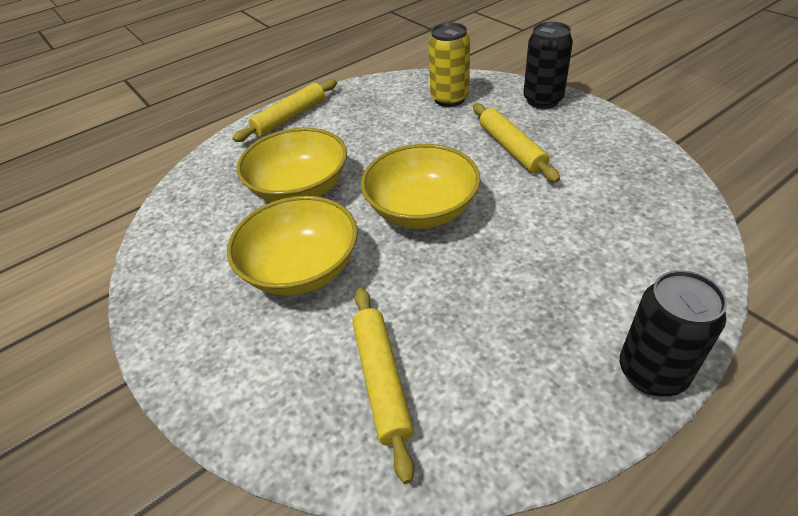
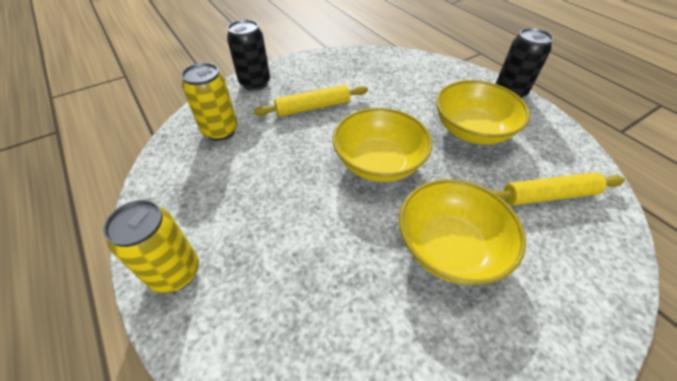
camera: 90 degrees left, 5 degrees up
yellow rolling pin [232,79,337,142] -> yellow can [103,200,199,293]
yellow bowl [236,127,347,202] -> yellow bowl moved to [436,80,530,145]

